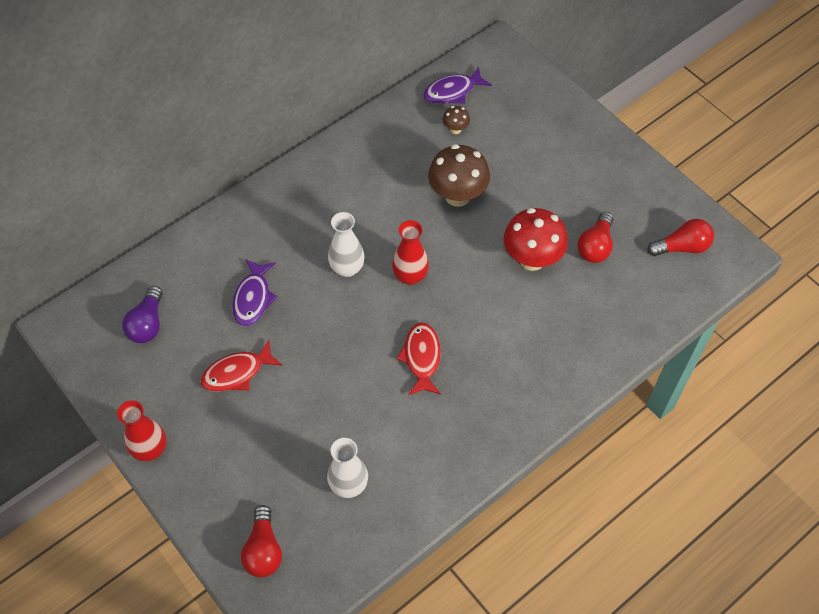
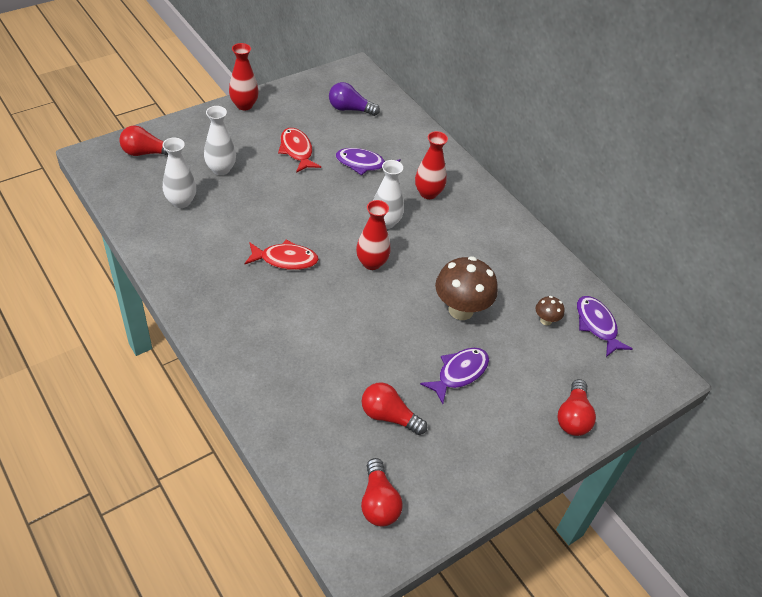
camera: 90 degrees right, 10 degrees down
red mushroom [504,208,568,271] -> none
none -> white vase [204,106,236,175]
none -> red vase [415,131,448,199]
none -> purple fish [420,348,489,404]
none -> red light bulb [558,379,596,436]

